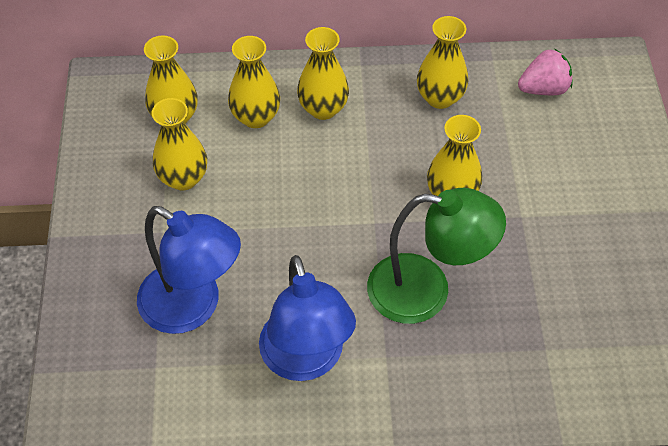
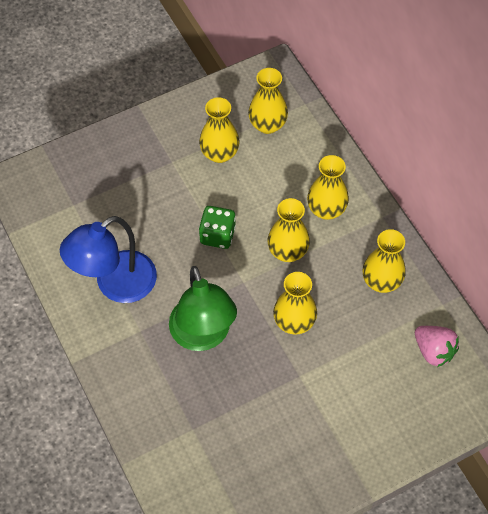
camera: 65 degrees right, 5 degrees up
blue lamp [137,206,241,334] -> none
yellow vase [228,36,280,128] -> yellow vase moved to [268,198,310,262]
none -> green dice [199,206,236,249]

